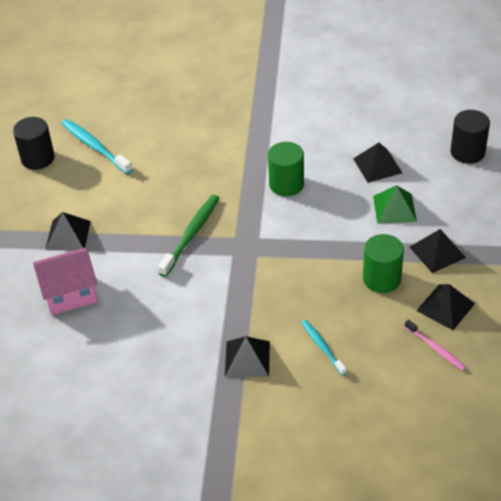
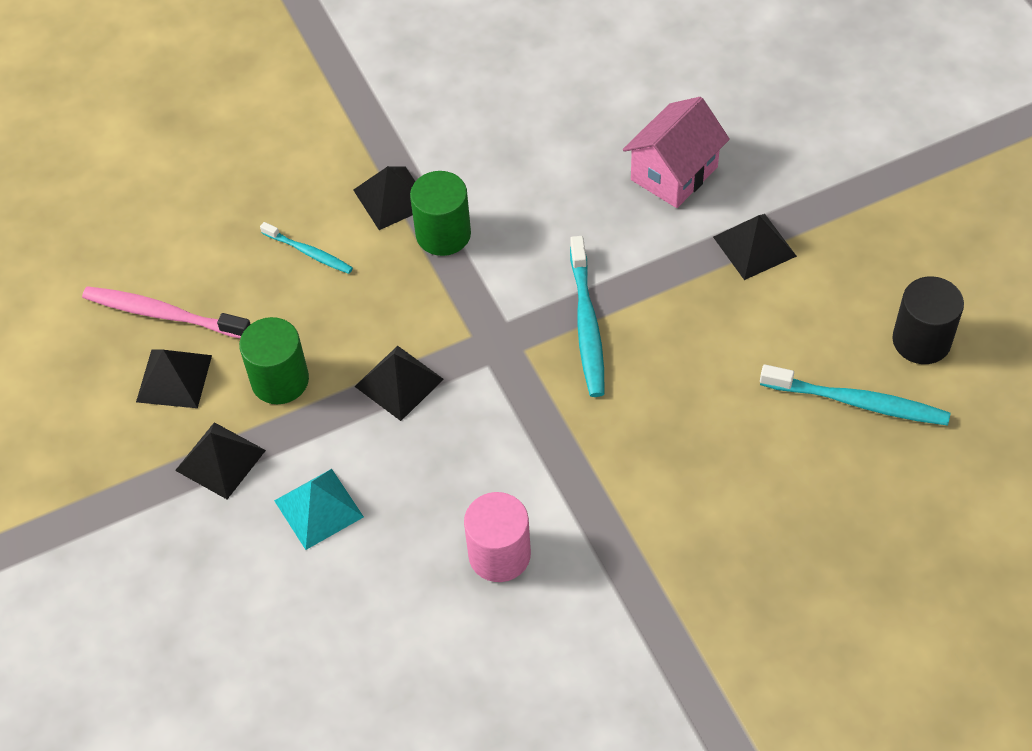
camera: 150 degrees right, 10 degrees up
green toothbrush [158,195,219,277] -> turquoise toothbrush [570,236,604,397]
green cylinder [268,142,304,196] -> green cylinder moved to [410,171,471,256]
black pyramid [353,143,402,183] -> black pyramid moved to [354,346,444,421]
green pyramid [373,185,417,224] -> turquoise pyramid [274,469,364,550]
pink toothbrush [405,320,467,371] -> pink toothbrush [82,286,251,338], size x1.66
black cylinder [451,110,490,164] -> none
none -> pink cylinder [464,492,531,582]

